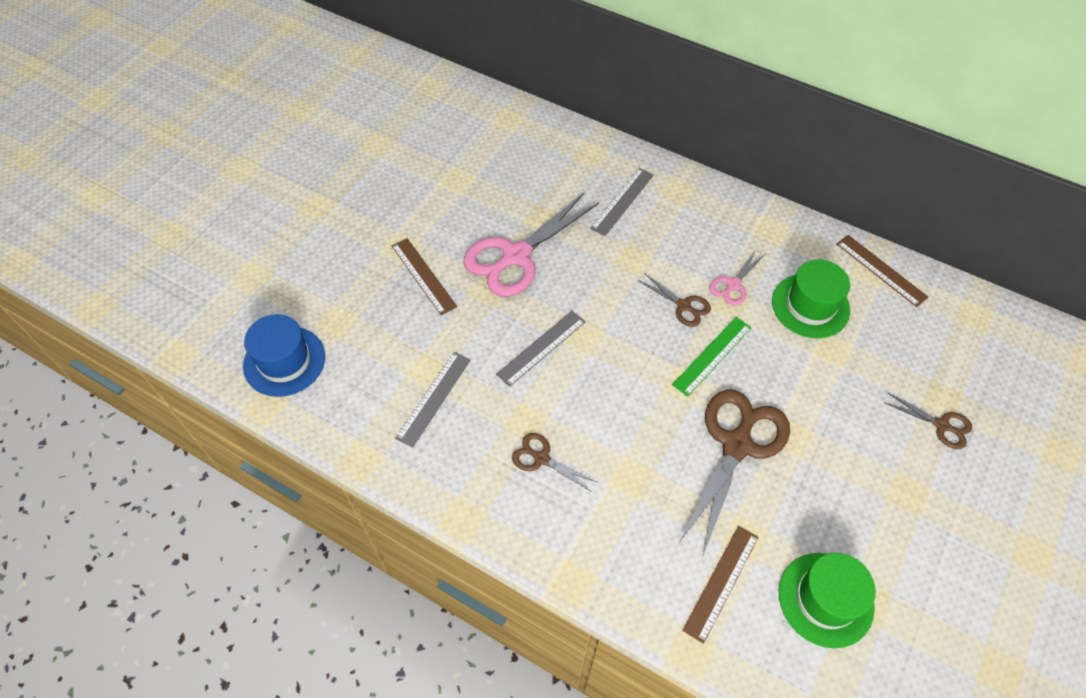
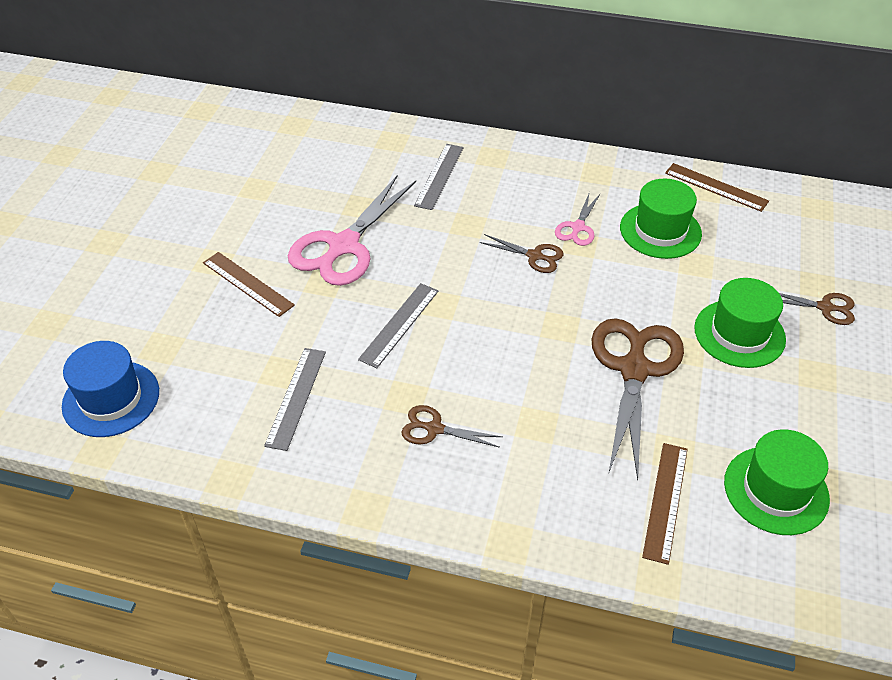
camera: 15 degrees left, 10 degrees down
green ruler [672,317,752,397] -> none
none -> green hat [694,278,786,368]

